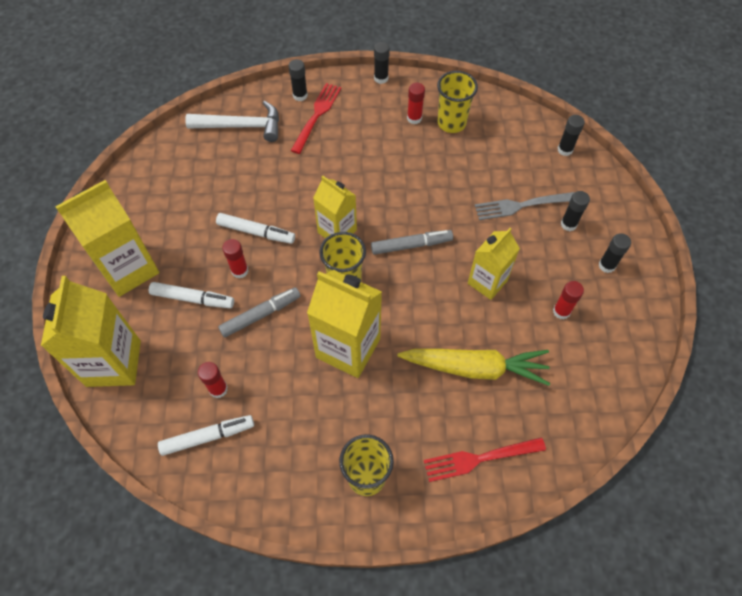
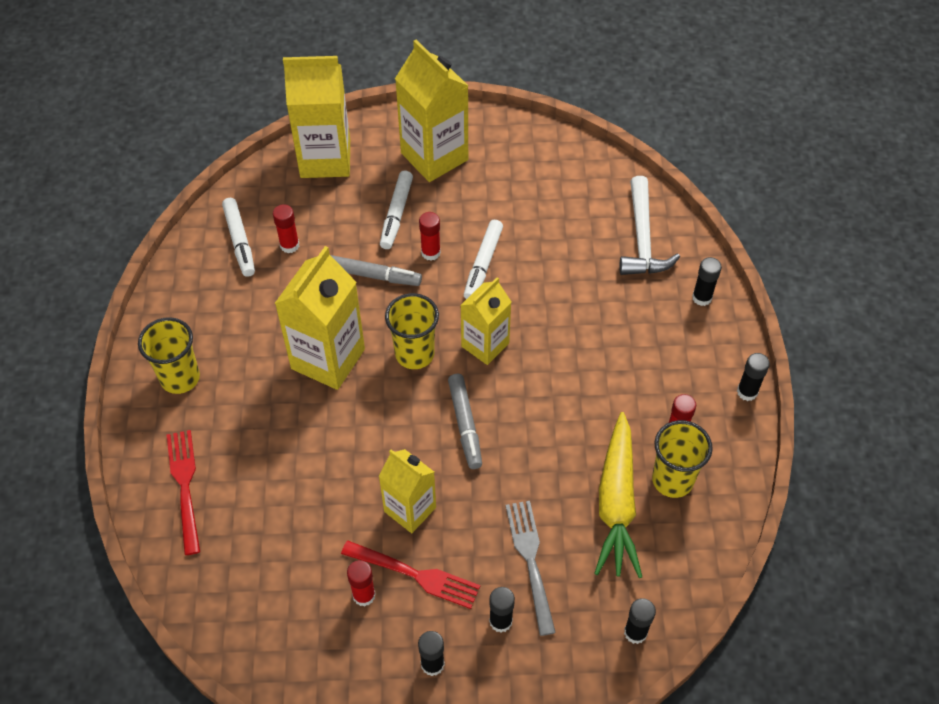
camera: 90 degrees right, 5 degrees down
grey marker [218,287,300,338] -> grey marker turned 45 degrees counterclockwise [331,255,422,286]
red fork [291,83,341,154] -> red fork moved to [341,540,480,609]
yellow carrot [398,349,550,386] -> yellow carrot moved to [594,412,642,578]

